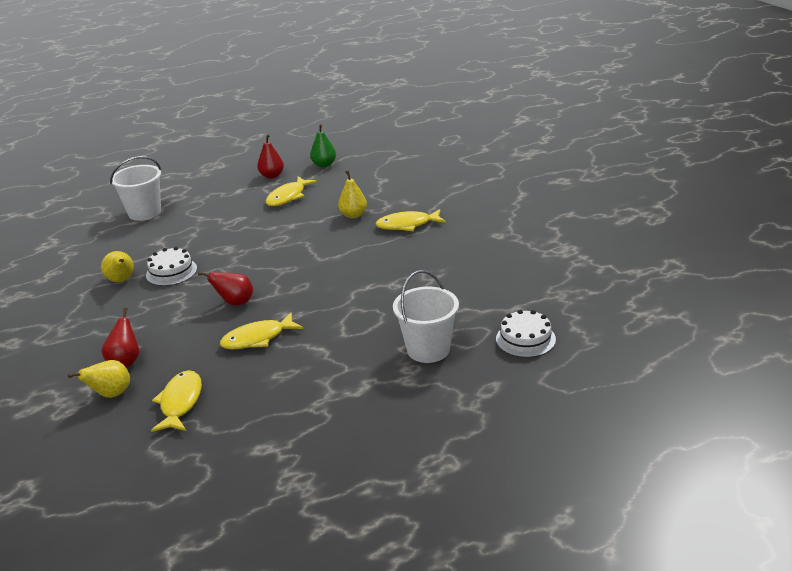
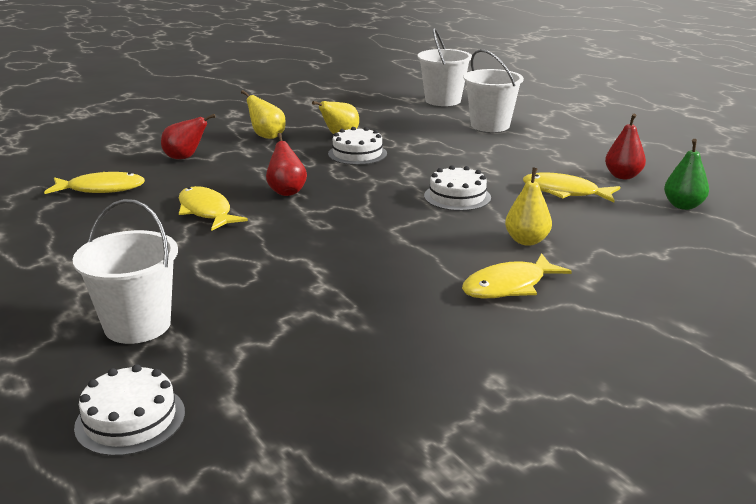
camera: 80 degrees right, 5 degrees down
yellow pear [68,360,130,398] -> yellow pear moved to [241,90,286,139]
yellow fish [375,209,446,231] -> yellow fish turned 105 degrees counterclockwise [462,253,572,299]
none -> white bucket [418,28,472,106]
none -> white cake [424,165,491,211]

